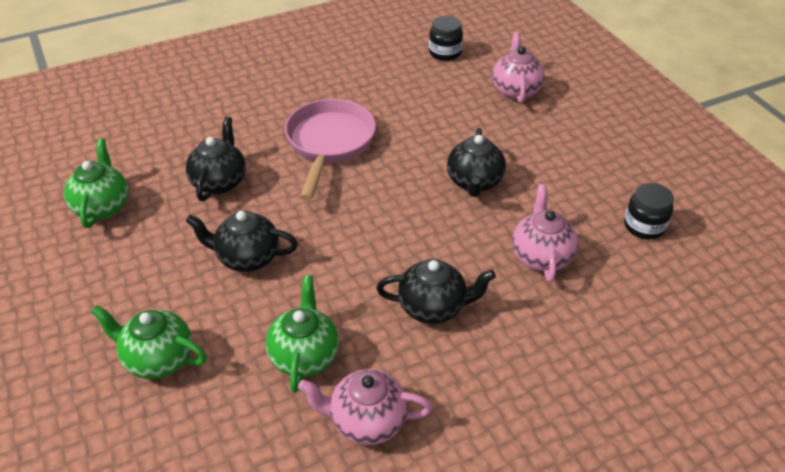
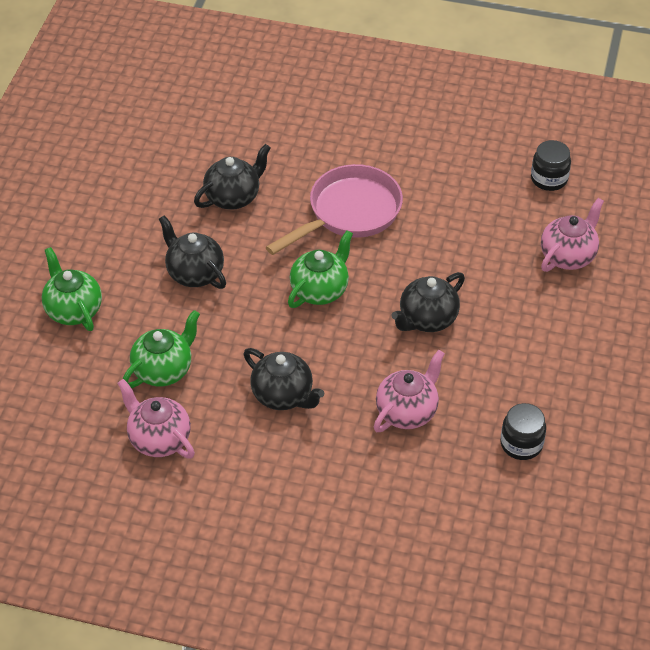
camera: 40 degrees right, 5 degrees up
green teapot [64,139,128,228] -> green teapot moved to [288,230,353,308]

